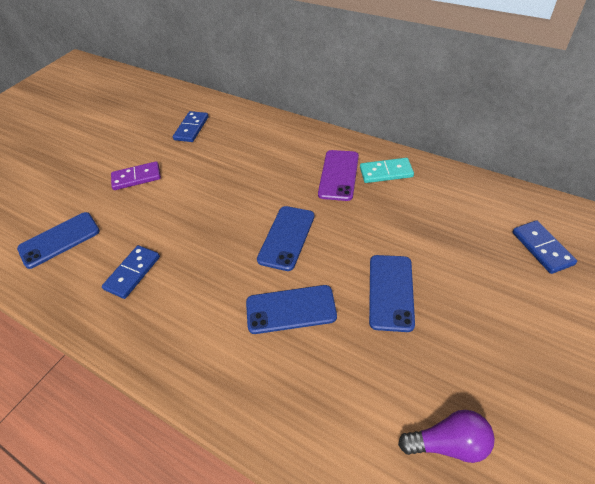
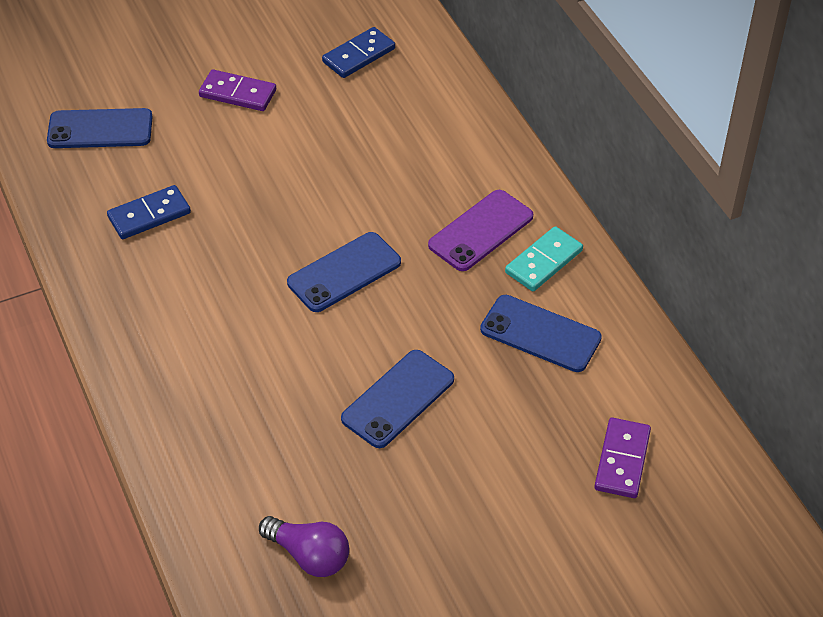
camera: 30 degrees right, 0 degrees up
blue phone [246,285,337,334] -> blue phone moved to [480,295,602,372]
turquoise domino [360,158,414,183] -> turquoise domino turned 75 degrees counterclockwise [505,226,583,291]
blue domino [512,220,577,274] -> purple domino [594,418,651,498]

